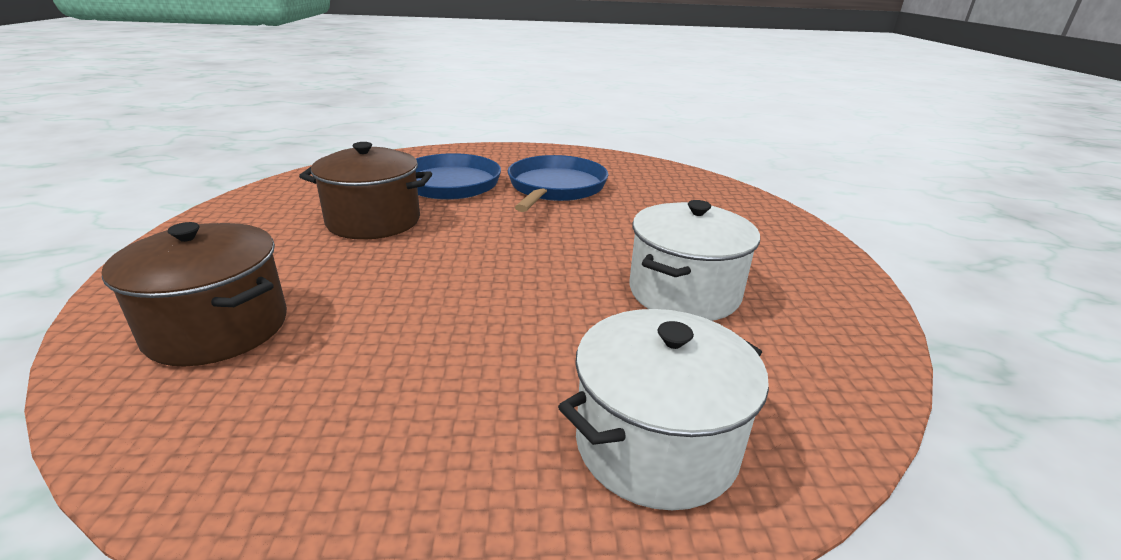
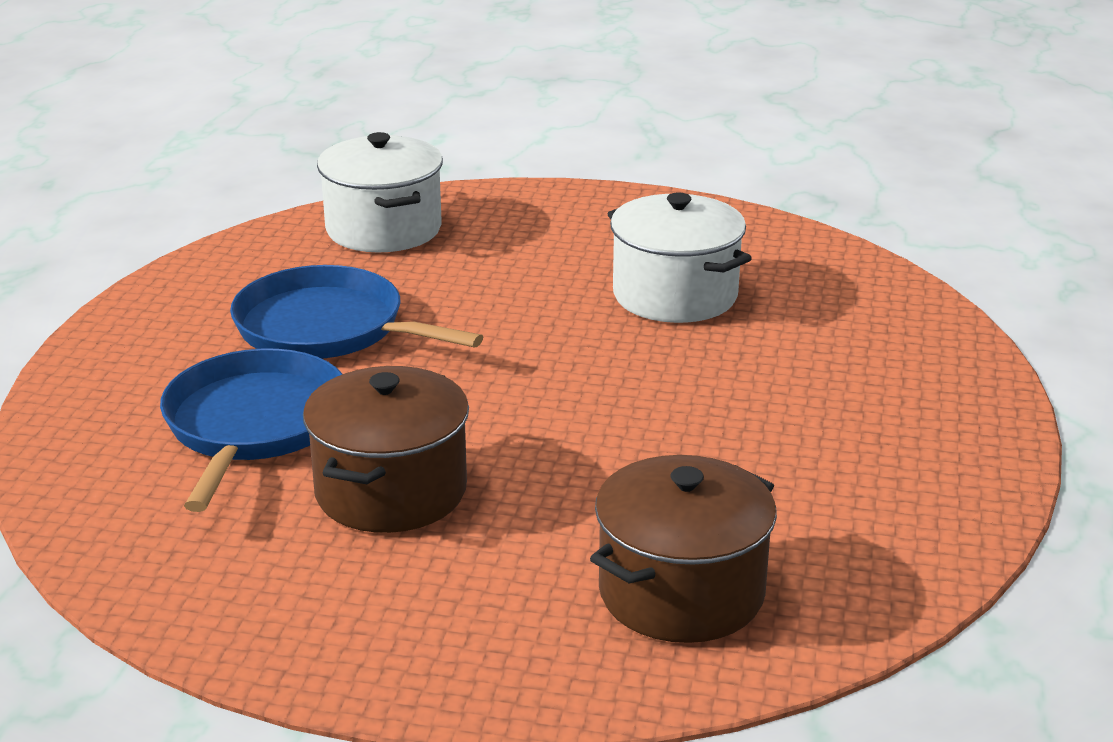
camera: 75 degrees left, 0 degrees up
white pot [558,309,769,510] -> white pot moved to [317,132,443,252]

